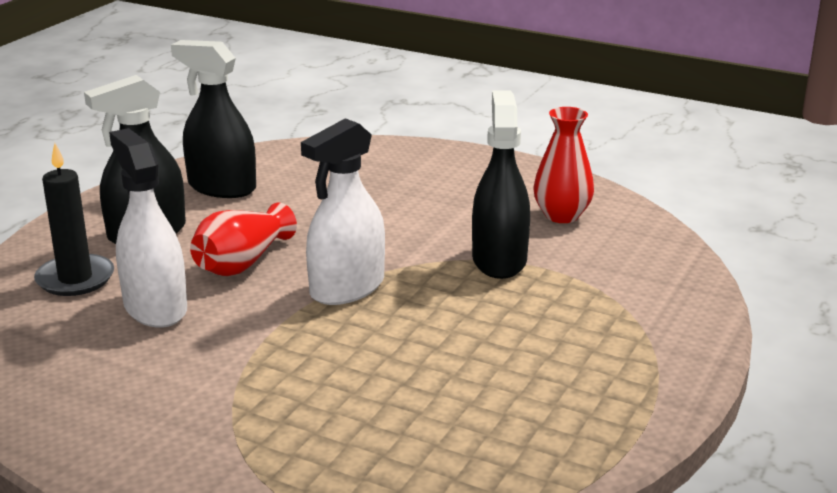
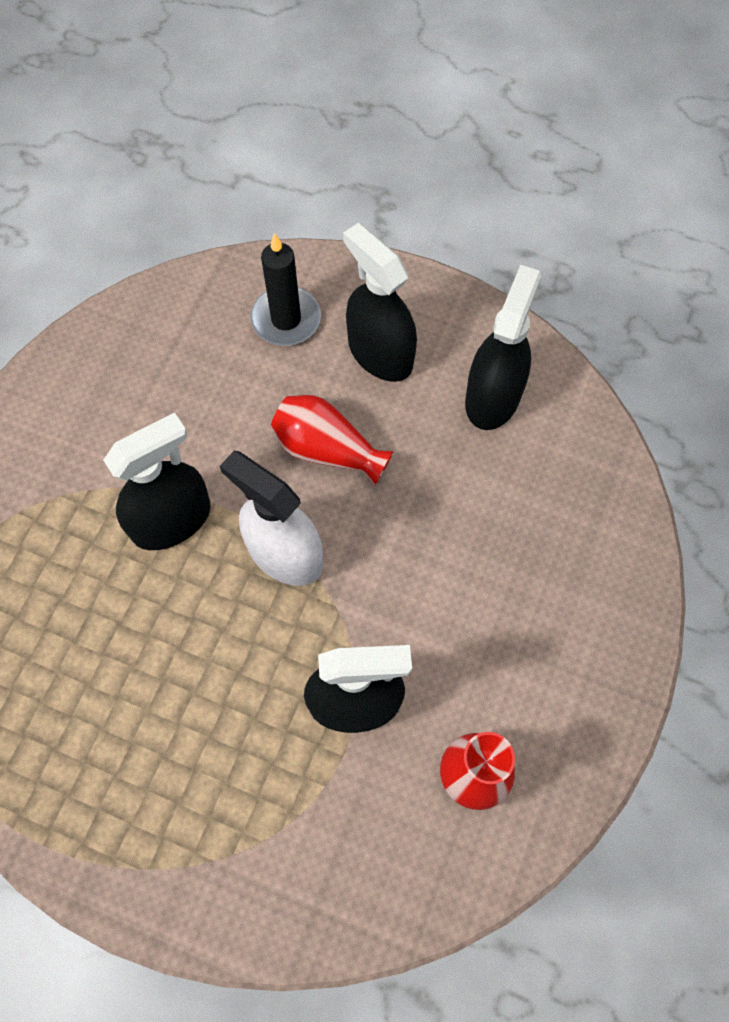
camera: 85 degrees right, 40 degrees up
white spray bottle [109,128,187,328] -> none
none -> black spray bottle [103,413,210,550]

